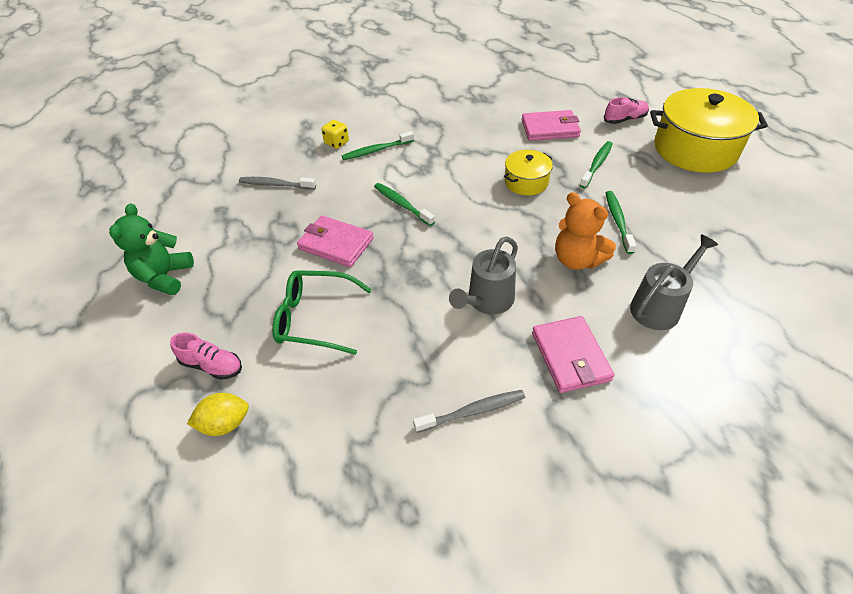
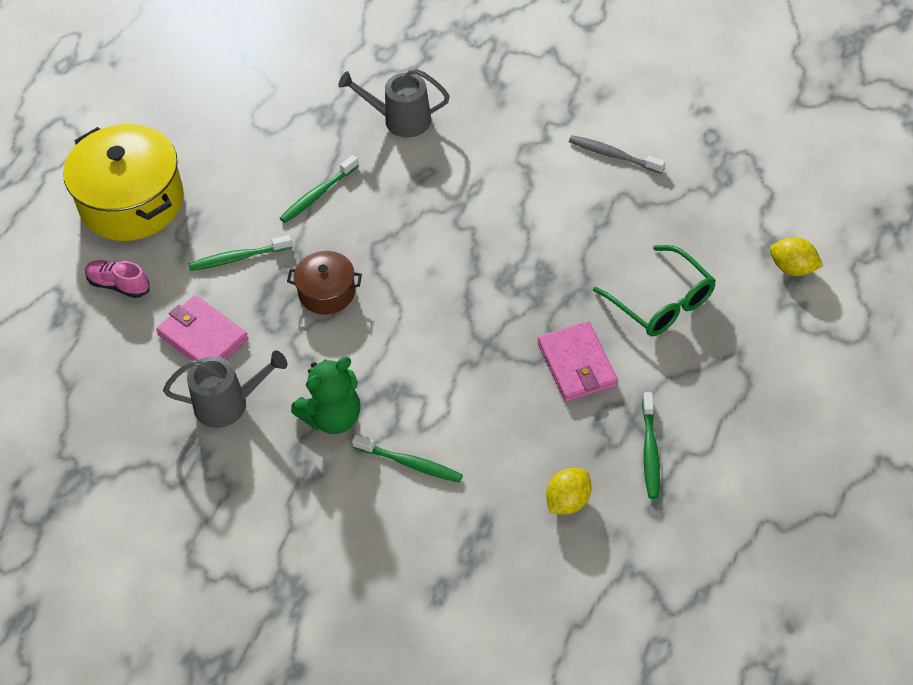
camera: 135 degrees left, 5 degrees up
green teddy bear [109,203,194,295] -> green teddy bear moved to [291,357,360,434]
pink shoe [170,333,242,380] -> none
grey toothbrush [239,177,316,190] -> yellow lemon [546,468,591,514]
yellow dice [321,120,349,149] -> none
green toothbrush [374,183,435,226] -> green toothbrush moved to [642,392,660,499]
grey watering can [449,236,518,314] -> grey watering can moved to [163,351,287,428]
yellow pot [504,150,553,195] -> brown pot [287,251,362,314]
pink wallet [532,316,614,393] -> none
orange teddy bear [555,192,616,270] -> none

